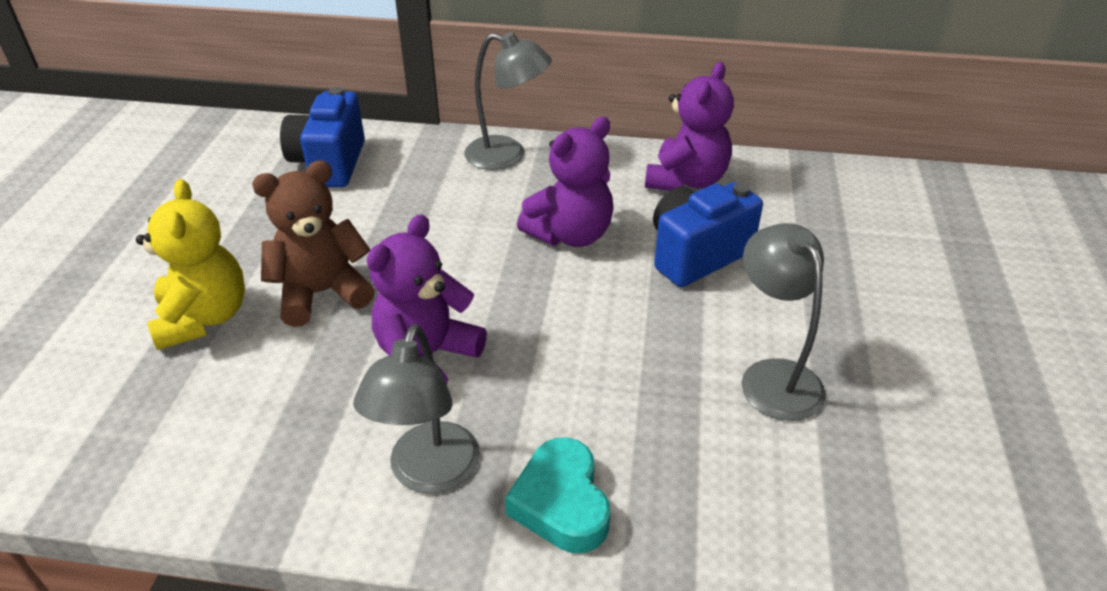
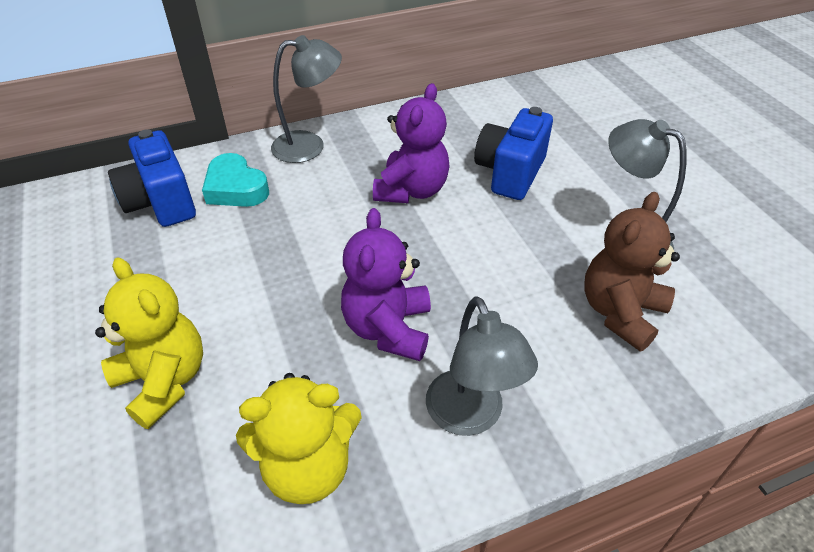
camera: 30 degrees left, 5 degrees up
brown teddy bear [252,160,375,327] -> brown teddy bear moved to [584,192,680,351]
turquoise heart [505,437,610,553] -> turquoise heart moved to [202,153,269,207]
purple teddy bear [645,62,734,191] -> none
none -> yellow teddy bear [236,373,362,504]

